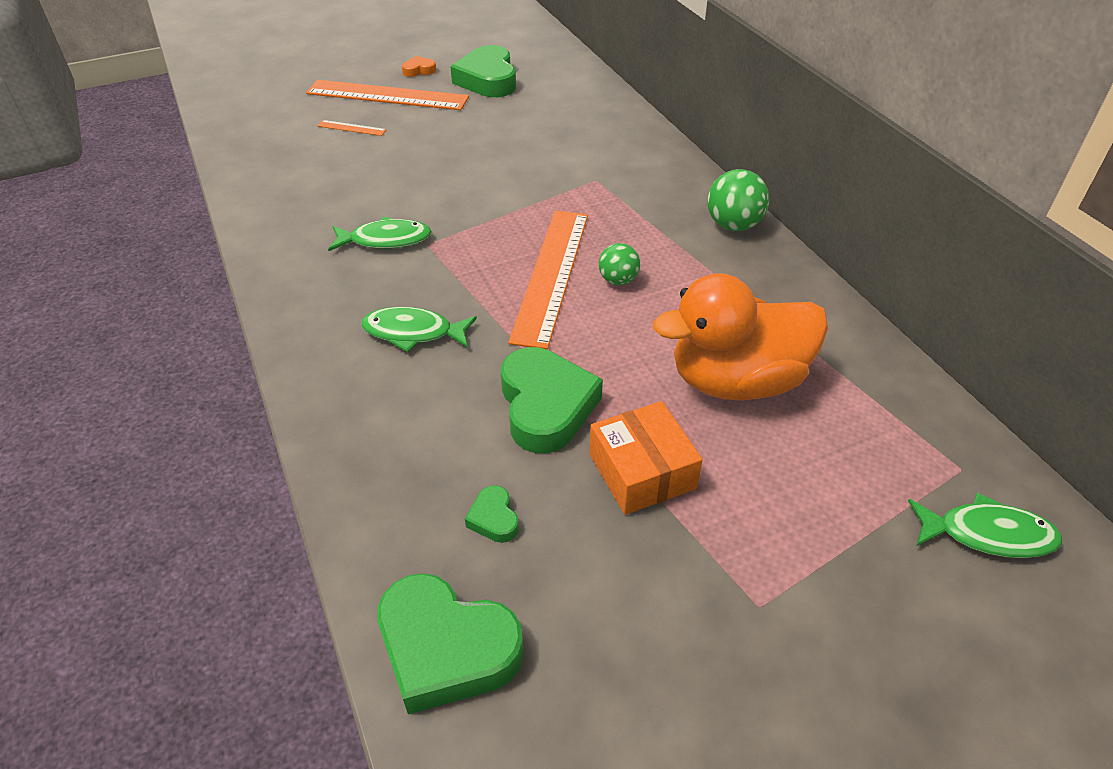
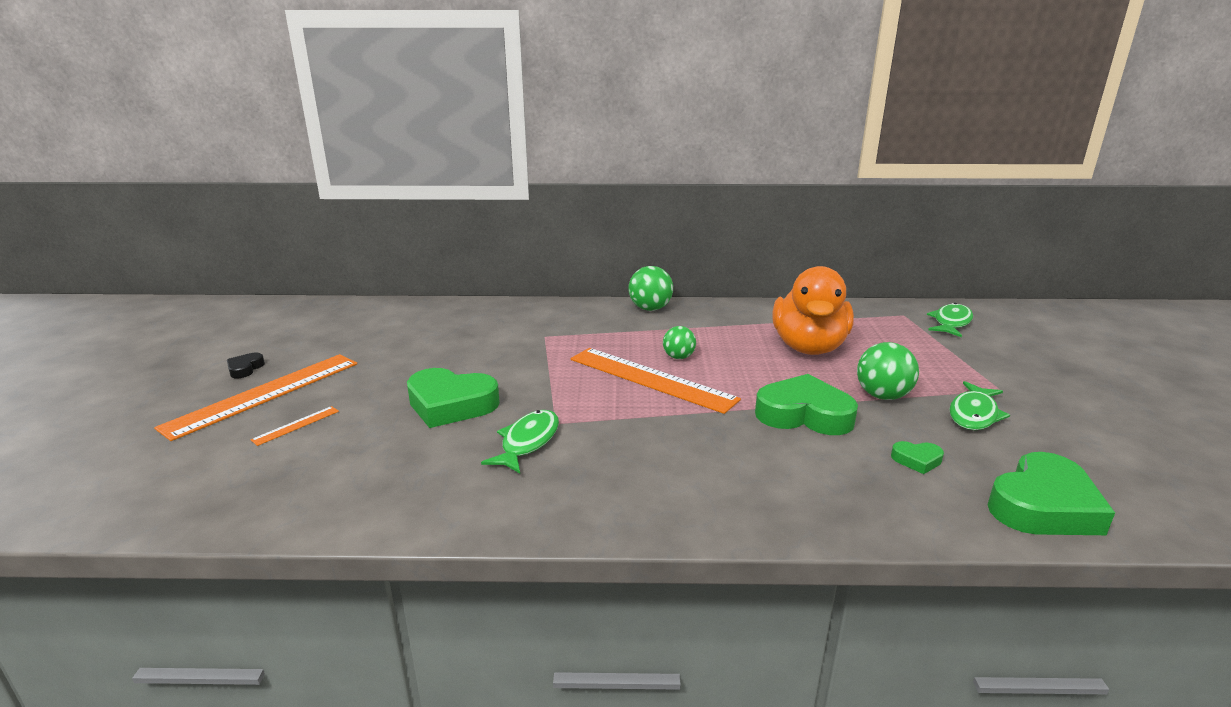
camera: 65 degrees left, 20 degrees down
green fish [361,307,477,352] -> green fish moved to [949,381,1010,430]
orange heart [402,56,436,77] -> black heart [227,353,265,378]
green heart [450,45,516,97] -> green heart moved to [407,368,500,428]
orange box [589,401,703,515] -> green ball [857,342,919,400]

